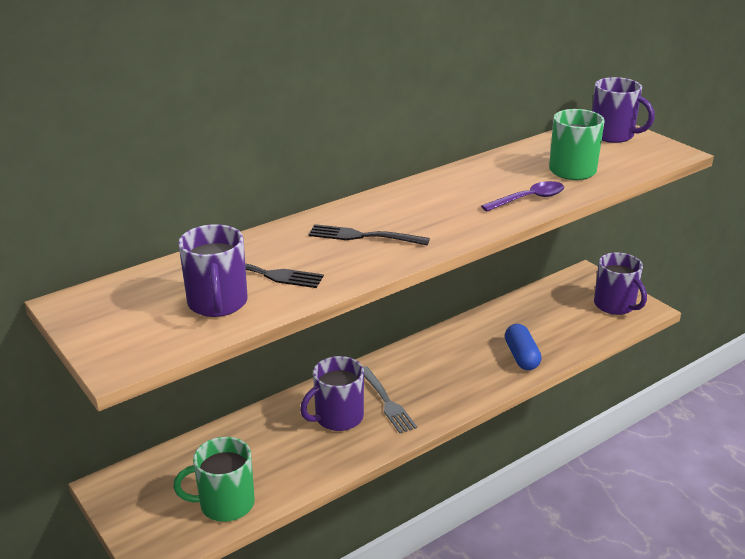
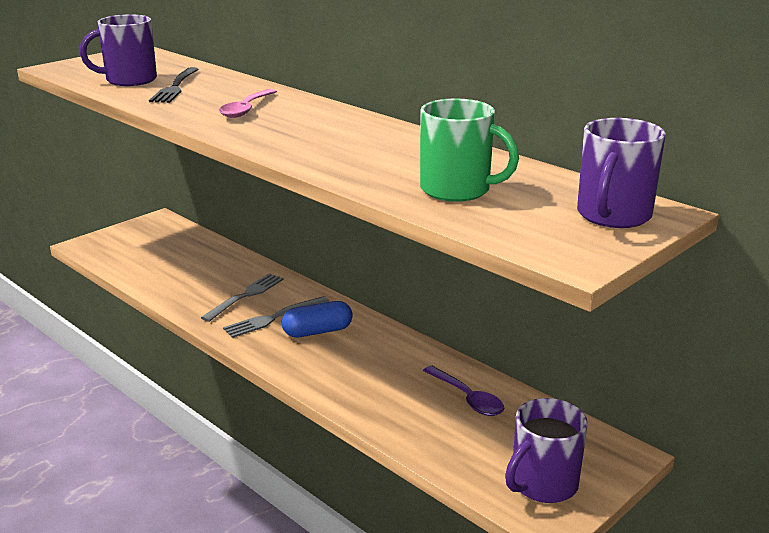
camera: 80 degrees right, 5 degrees down
green mug [173,437,255,522] -> none
purple mug [300,356,364,431] -> grey fork [201,273,284,322]
black fork [308,224,430,246] -> pink spoon [219,89,277,118]
purple spoon [481,181,564,211] -> purple spoon moved to [423,366,504,416]
blue capsule [505,324,542,370] -> blue capsule moved to [282,301,353,337]

